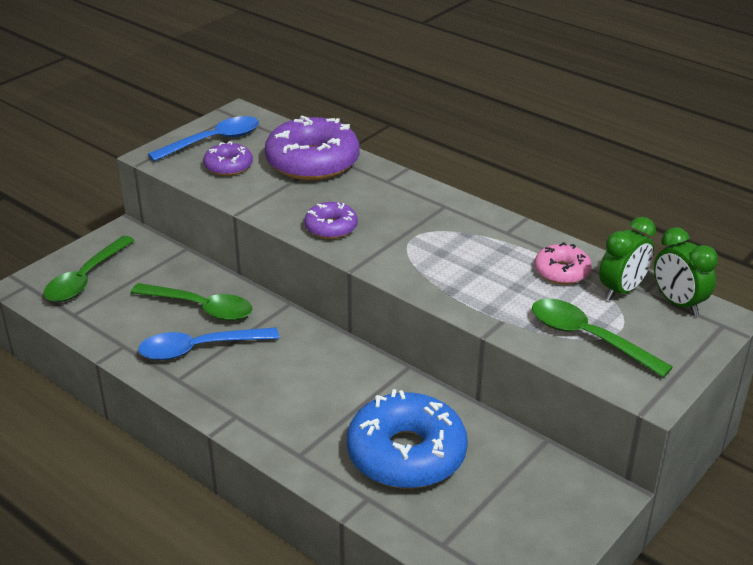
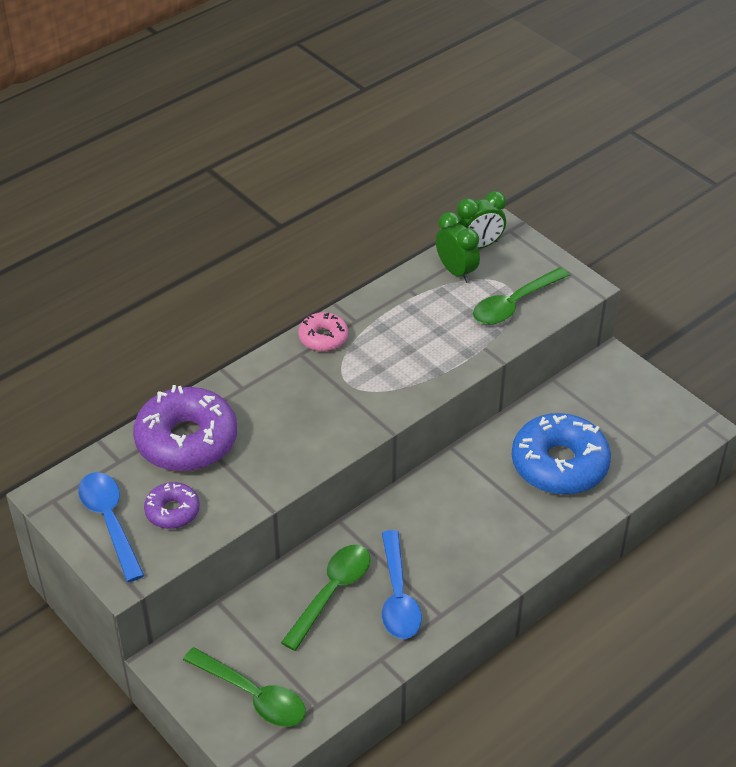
camera: 80 degrees left, 10 degrees up
purple donut [304,202,358,239] -> none
pink donut [535,242,592,284] -> pink donut moved to [298,312,348,351]

